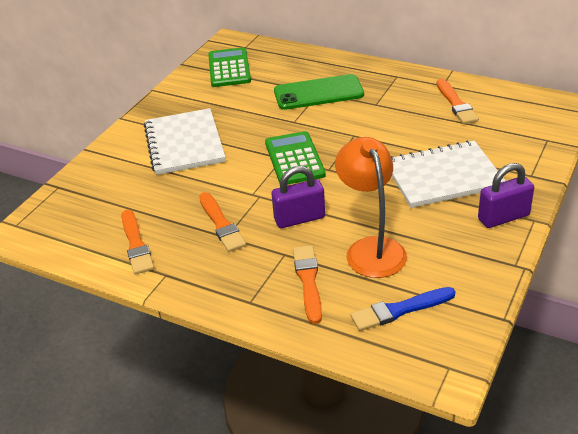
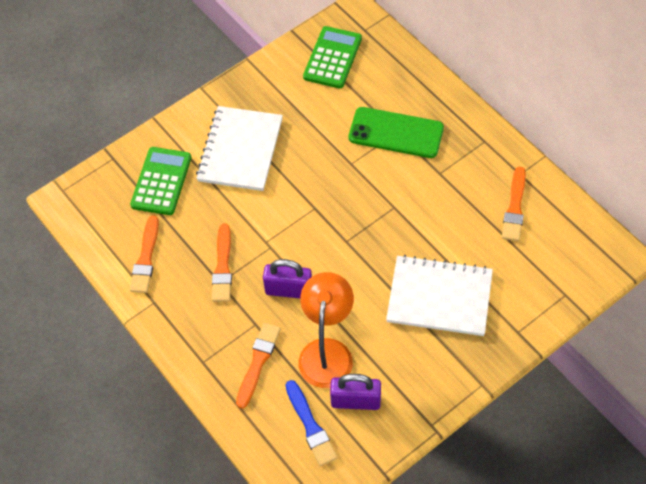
camera: 25 degrees right, 20 degrees up
green calculator [265,131,326,185] -> green calculator moved to [130,147,192,215]
blue brush [350,287,456,331] -> blue brush turned 120 degrees counterclockwise [286,380,338,466]
purple padlock [478,163,534,228] -> purple padlock moved to [330,374,381,410]

